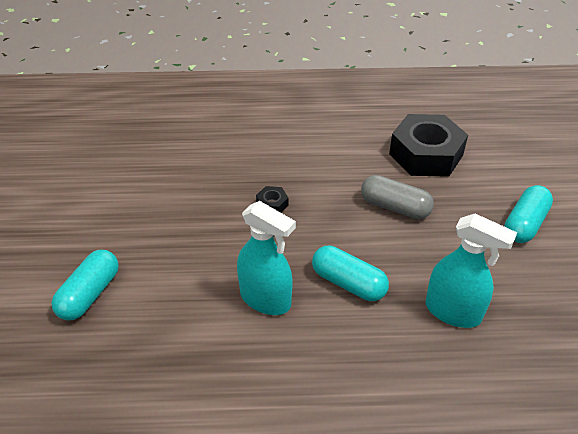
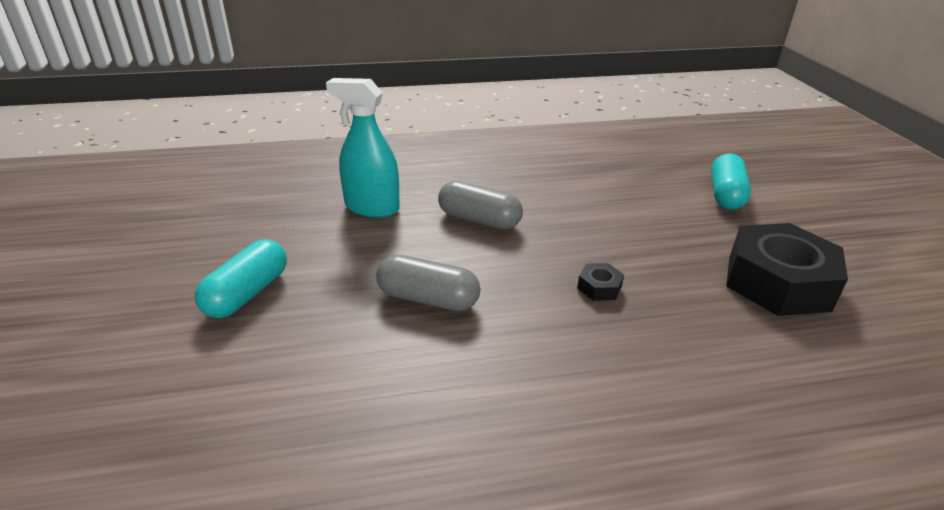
camera: 170 degrees right, 10 degrees down
turquoise spray bottle [237,201,296,315] -> none
turquoise capsule [312,246,389,301] -> grey capsule [438,181,523,229]
black nut [389,114,468,177] -> black nut moved to [726,223,848,316]

